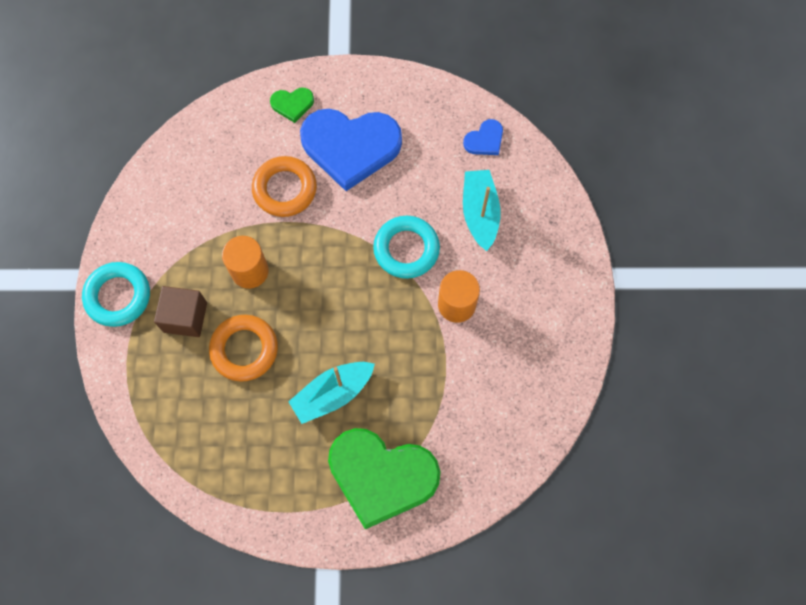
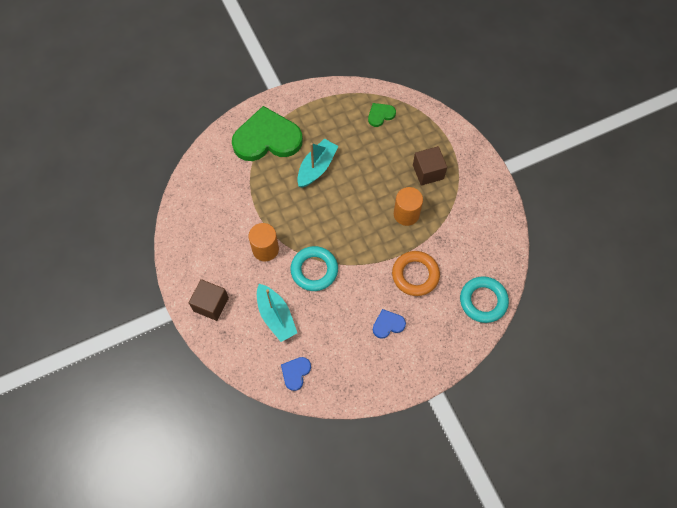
camera: 155 degrees right, 5 degrees down
turquoise ring [82,262,150,327] -> turquoise ring moved to [460,276,509,323]
orange ring [209,315,278,382] -> none
green heart [270,88,314,123] -> green heart moved to [368,103,396,127]
blue heart [300,109,402,191] -> blue heart [373,309,406,339], size x0.44
none -> brown cube [189,279,229,321]

